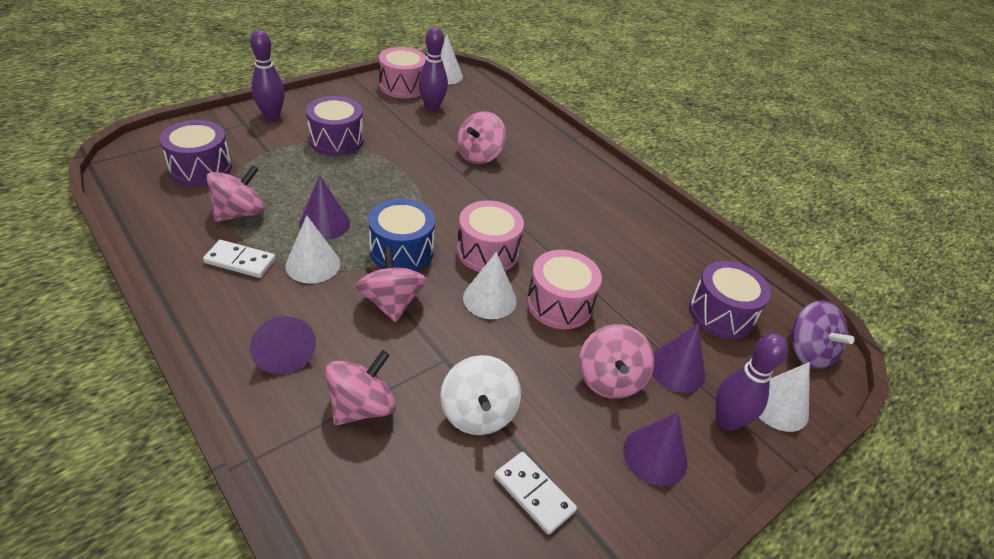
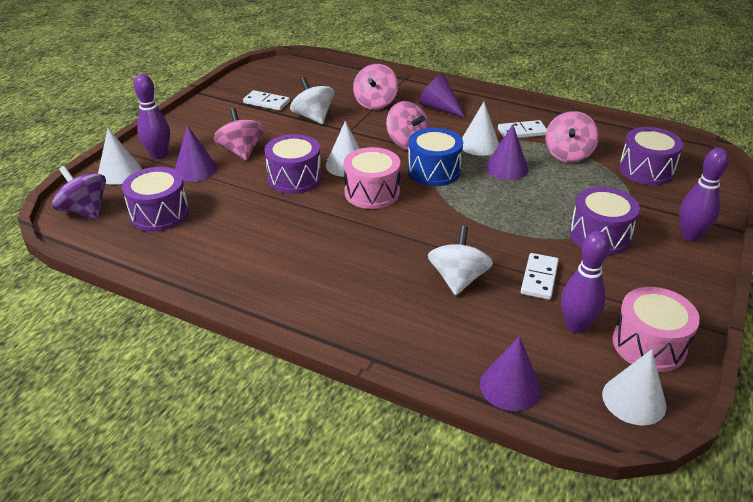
camera: 160 degrees right, 5 degrees down
pink spinning top [457,111,506,164] -> white spinning top [428,226,493,296]
pink drum [527,250,602,329] -> purple drum [264,134,322,194]
purple cone [623,412,688,486] -> purple cone moved to [480,336,541,411]
none -> white domino [521,253,559,300]

